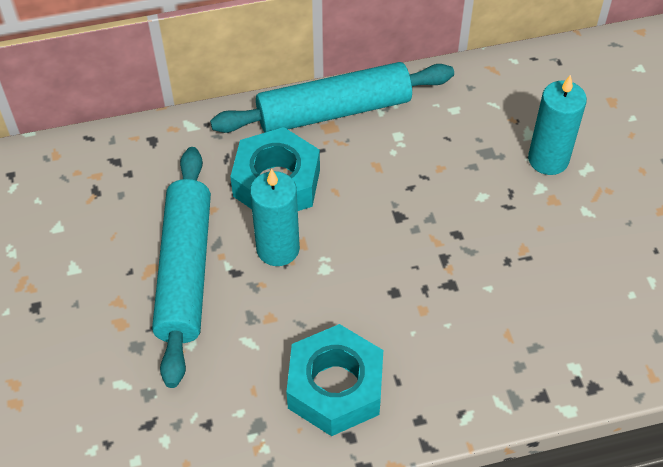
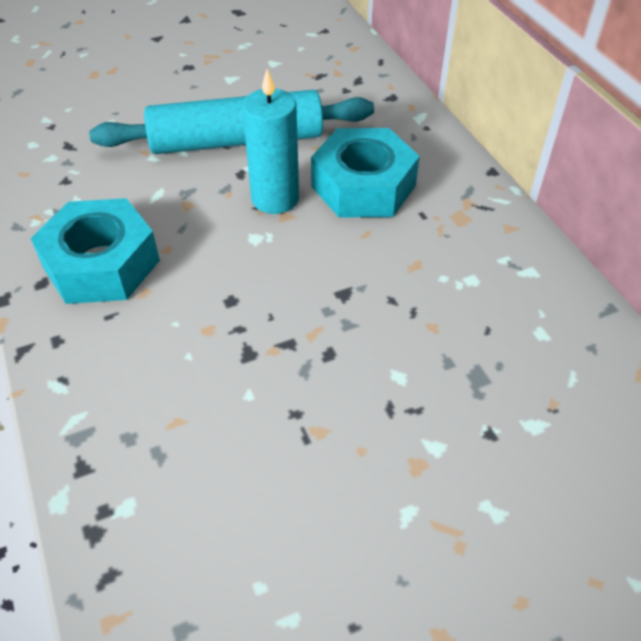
camera: 80 degrees right, 5 degrees down
turquoise rolling pin [210,62,454,133] -> none
turquoise candle [528,75,587,175] -> none

